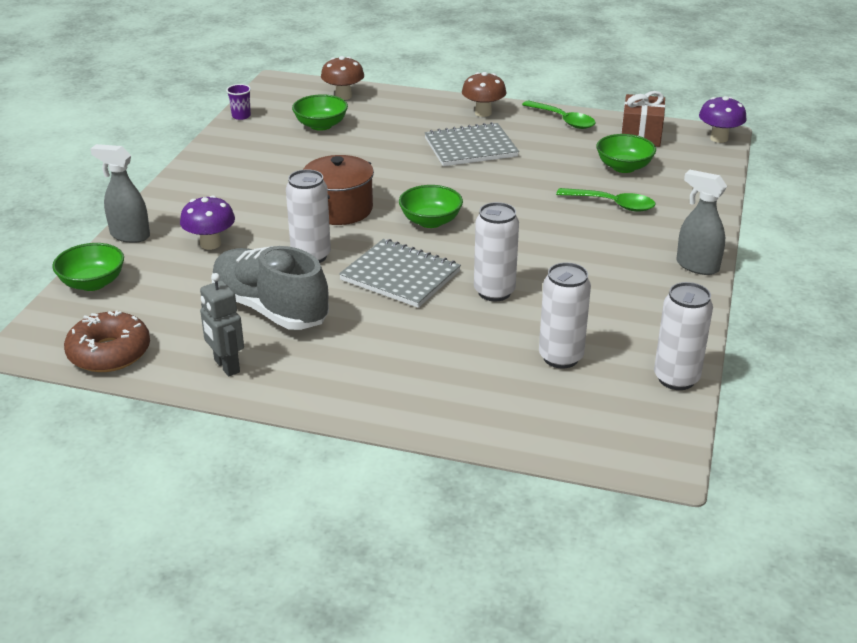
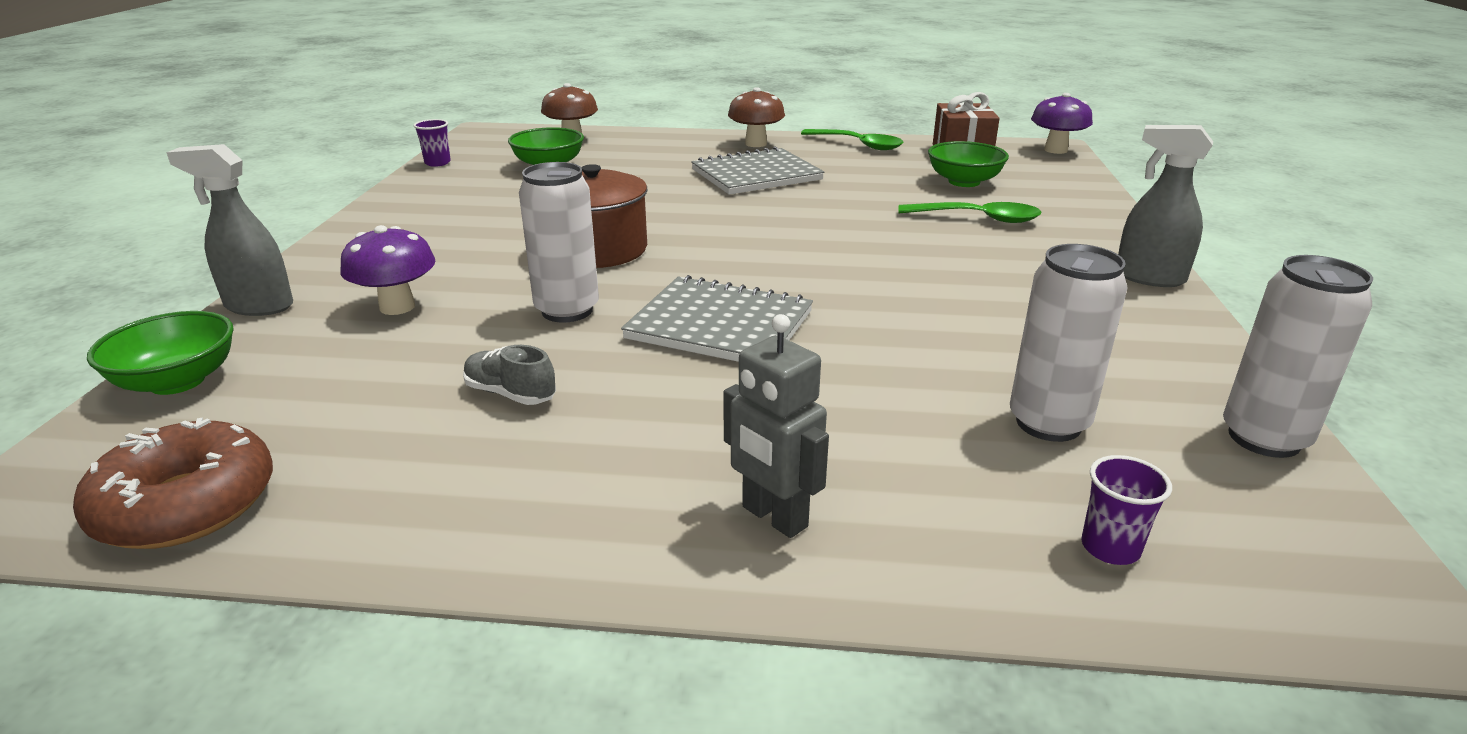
camera: 10 degrees left, 5 degrees down
grey robot [200,273,244,376] -> grey robot moved to [723,314,829,538]
grey shoe [211,246,329,330] -> grey shoe [463,345,556,405], size x0.42
green bowl [399,185,463,228] -> none
white can [474,202,519,302] -> none
none -> purple cup [1081,455,1172,565]

